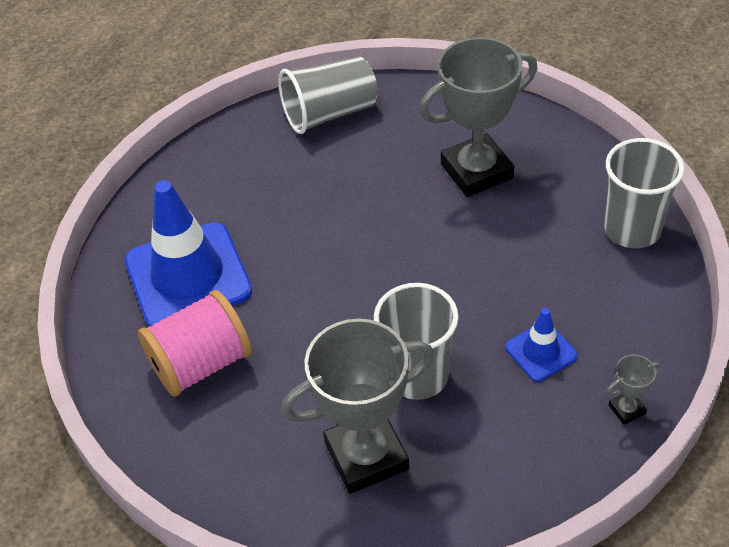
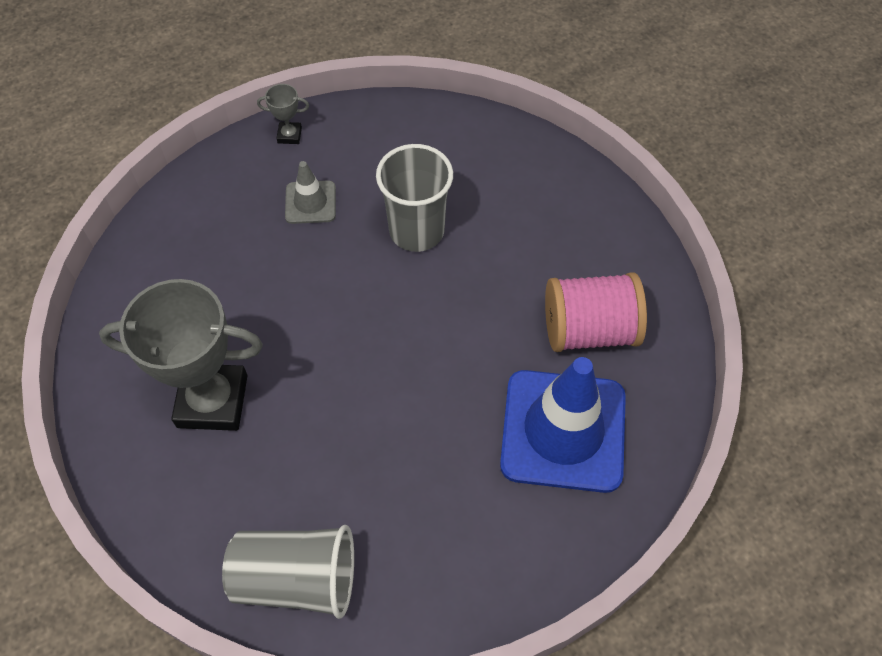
camera: 155 degrees left, 10 degrees up
grey trophy [281,319,434,494] -> none
blue traffic cone [505,308,578,382] -> grey traffic cone [285,161,336,224]
grey cup [604,138,684,249] -> none

